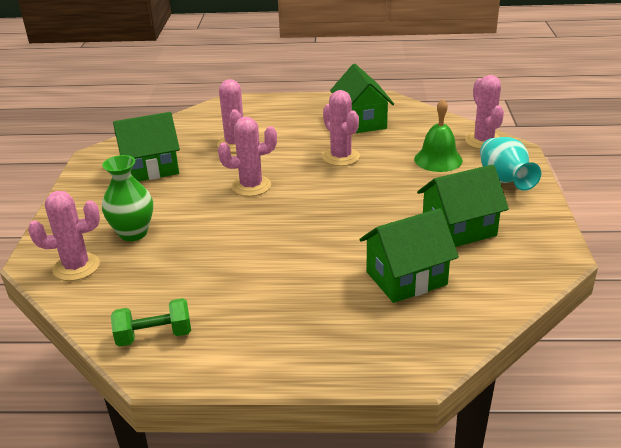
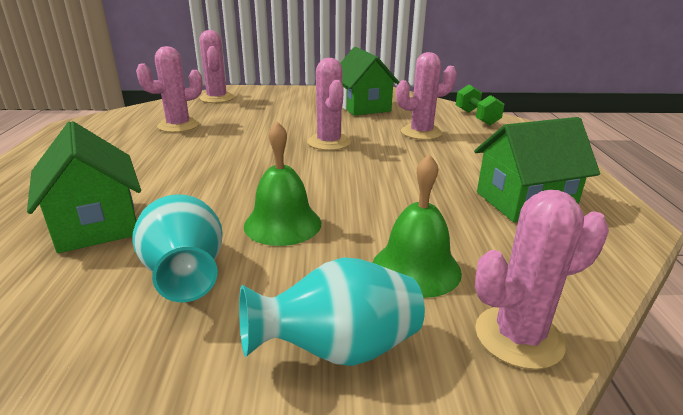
camera: 85 degrees right, 5 degrees down
green vase [102,155,153,241] -> none
green dumbbell [111,298,191,347] -> green dumbbell moved to [456,85,504,125]
pink cactus [322,90,360,166] -> pink cactus moved to [136,46,203,132]
green house [417,164,509,247] -> turquoise vase [132,194,223,302]
none -> green bell [244,121,321,246]

